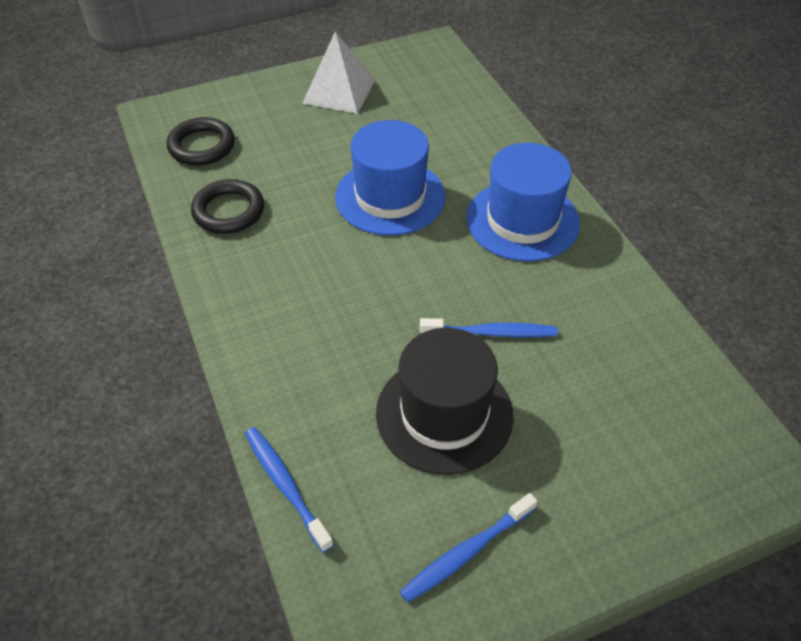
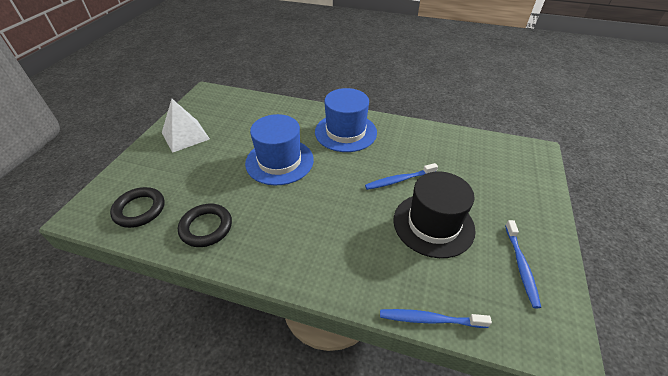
camera: 50 degrees left, 5 degrees down
blue toothbrush [420,318,558,337] -> blue toothbrush turned 150 degrees counterclockwise [365,163,438,190]

